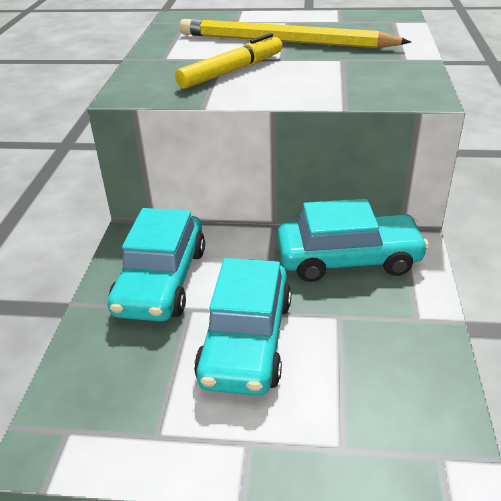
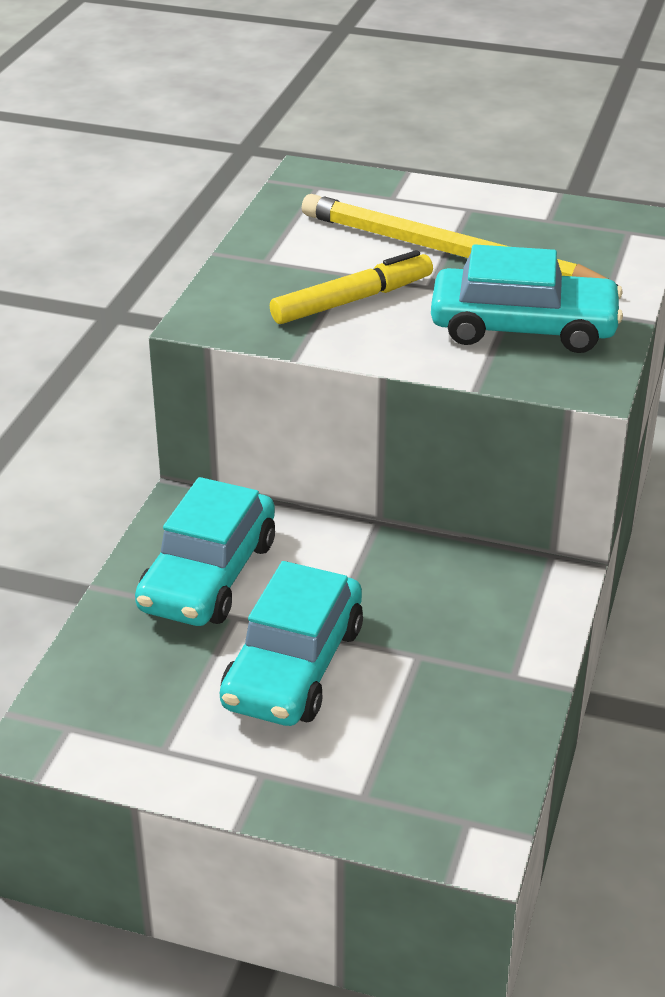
camera: 10 degrees right, 0 degrees up
turquoise car [277,199,429,282] -> turquoise car moved to [431,244,623,353]

